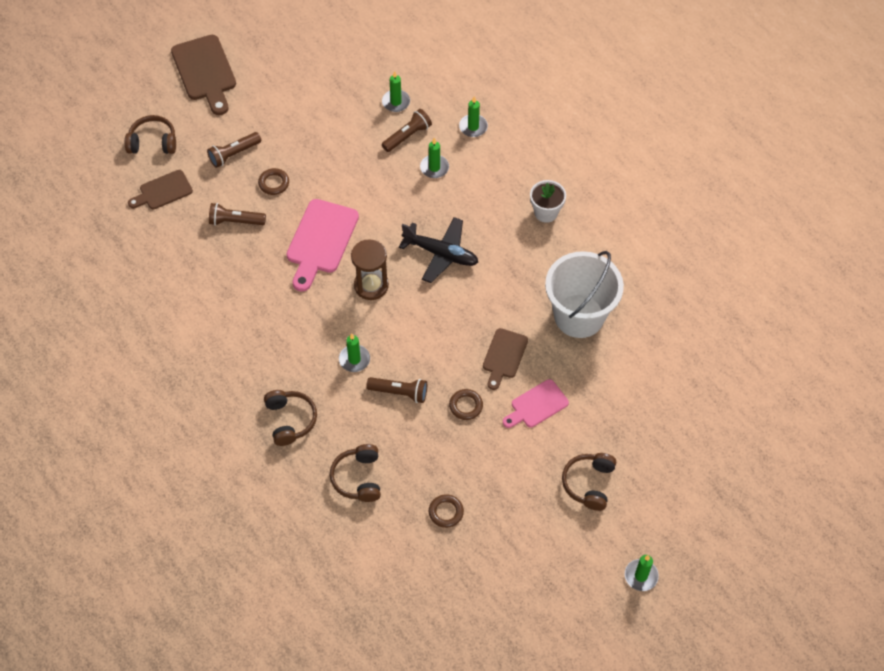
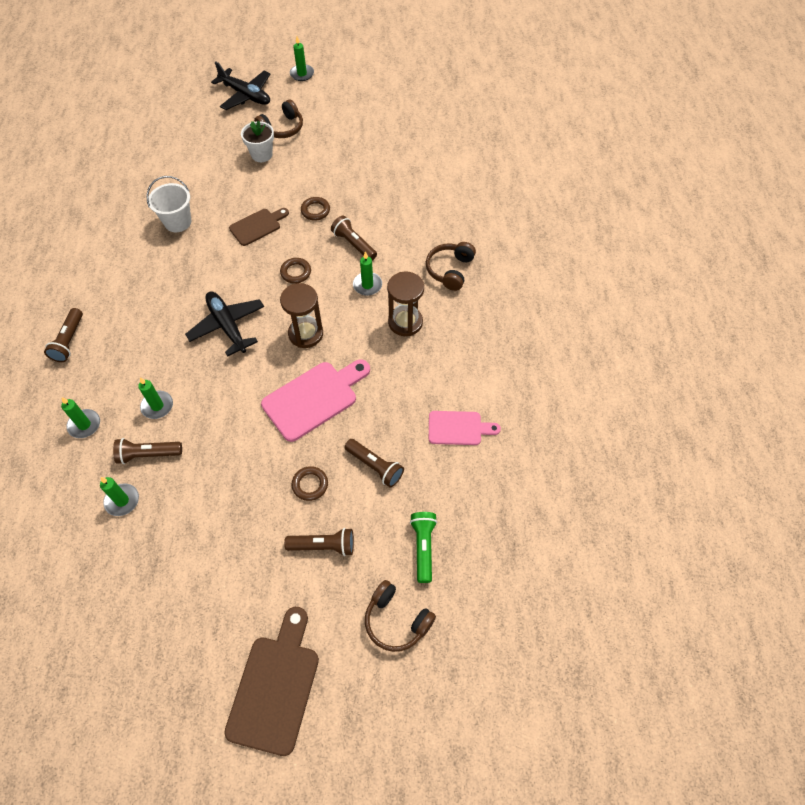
camera: 145 degrees left, 0 degrees up
brown cutting board [128,170,193,209] -> green flashlight [410,512,437,583]
brown headphones [330,444,381,502] -> none
brown ring [429,494,464,528] -> brown ring moved to [280,258,311,284]
pink cutting board [503,379,569,428] -> pink cutting board moved to [429,411,501,445]
white flower pot [530,180,566,223] -> white flower pot moved to [241,120,274,162]
white bucket [545,251,624,338] -> white bucket [146,176,191,232], size x0.59
none -> brown flashlight [44,308,83,362]
none -> black plane [211,61,270,110]
none -> brown hourglass [387,272,424,336]

